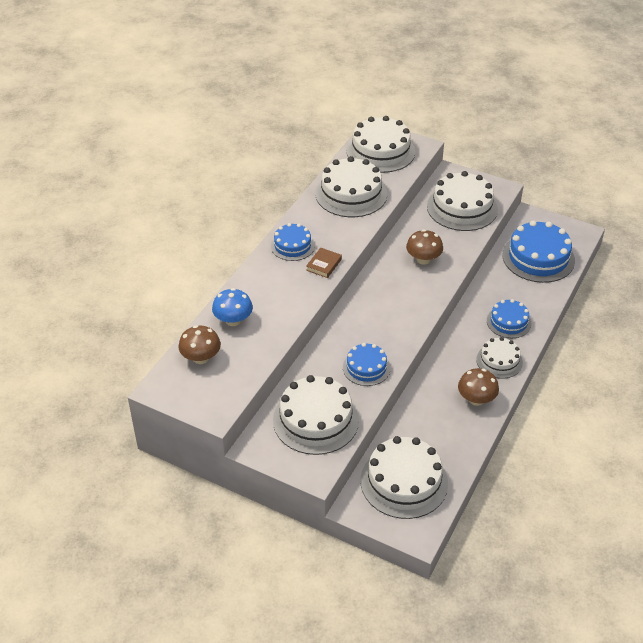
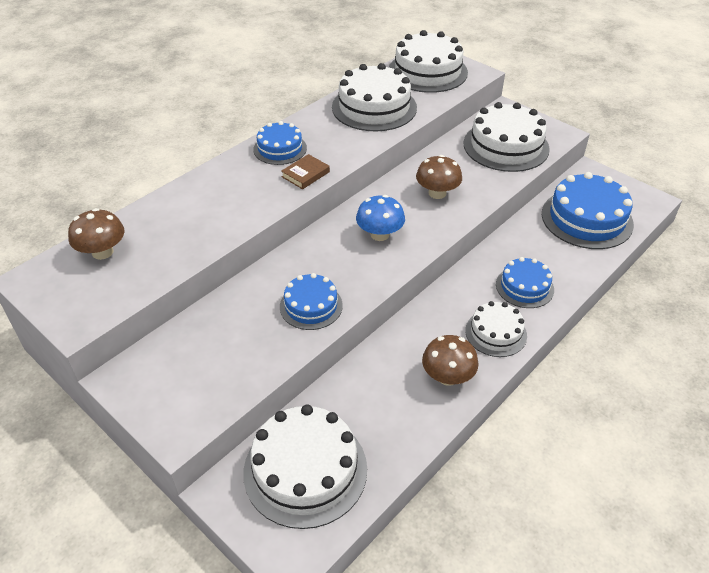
camera: 15 degrees right, 0 degrees up
blue mushroom [212,288,253,326] -> blue mushroom moved to [356,195,405,241]
white cake [273,375,359,455] -> none

